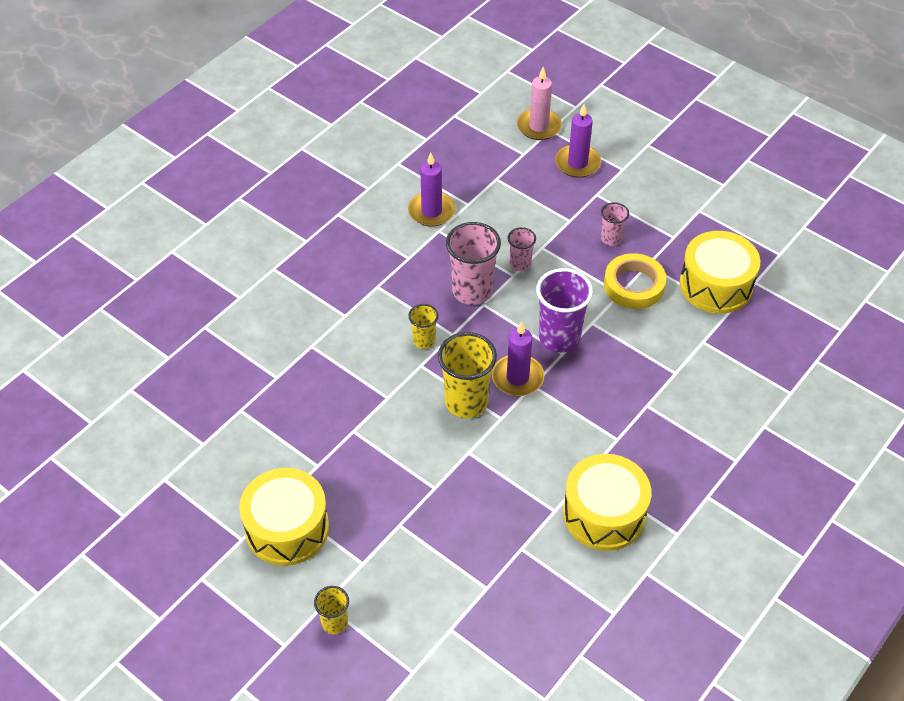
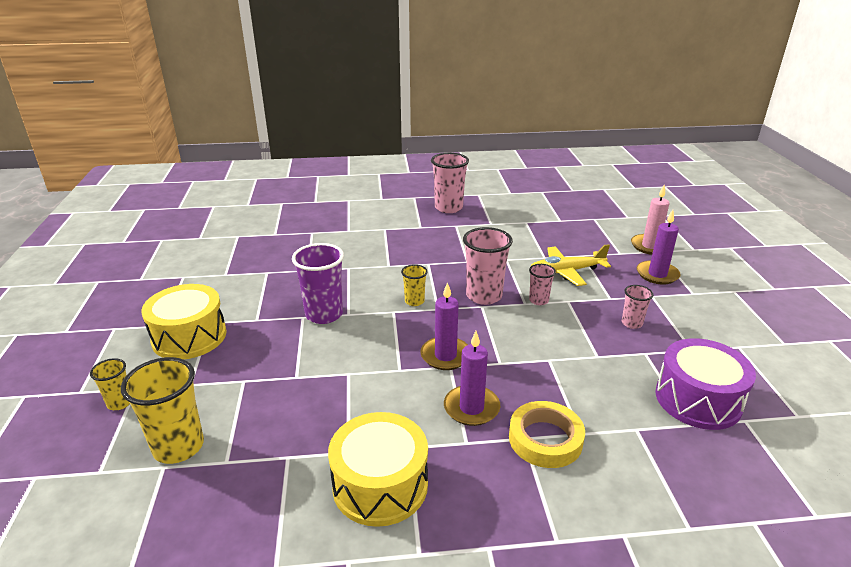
camera: 45 degrees right, 20 degrees down
purple candle [408,152,455,227] -> purple candle moved to [444,331,500,426]
yellow cup [438,332,497,418] -> yellow cup moved to [121,357,204,464]
purple cup [536,268,593,353] -> purple cup moved to [292,243,344,324]
yellow tape [604,253,666,309] -> yellow tape moved to [509,401,585,468]
yellow drum [680,231,760,314] -> purple drum [656,338,756,430]
none -> pink cup [431,153,469,213]
none -> yellow plane [530,244,611,286]

